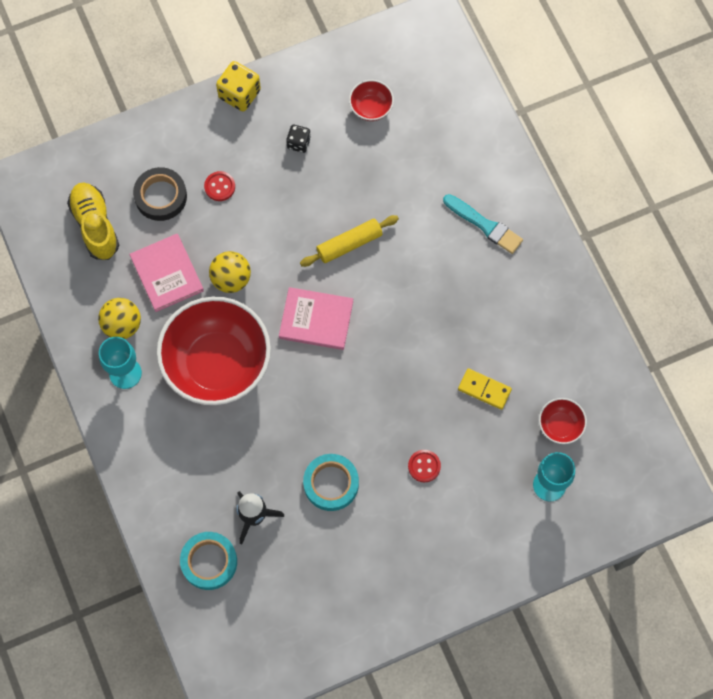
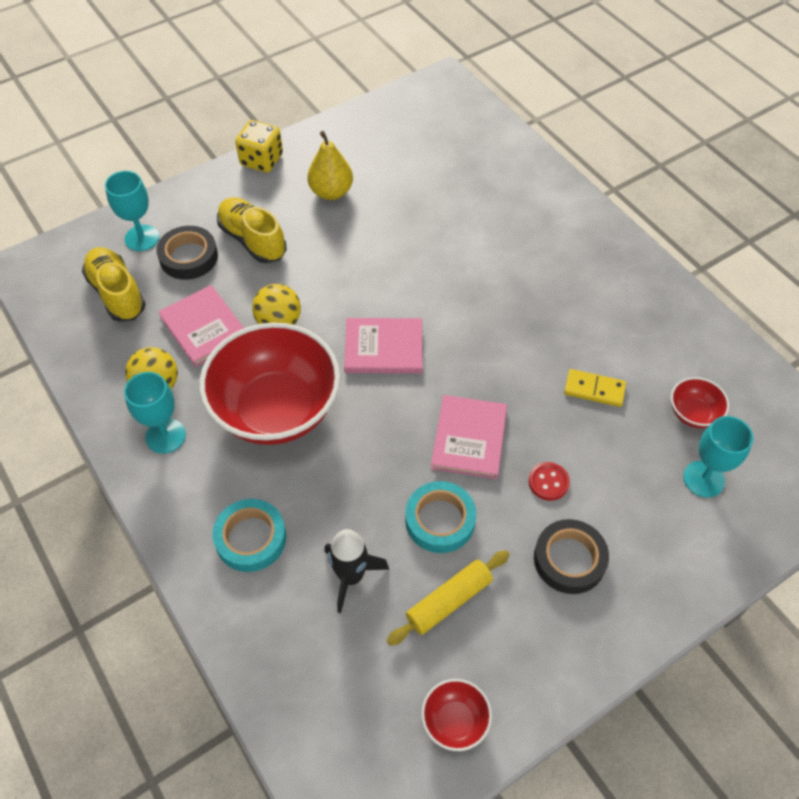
camera: 10 degrees left, 15 degrees down
turquoise tape [180,532,237,590] -> turquoise tape moved to [212,499,286,572]
red button [204,171,235,201] -> yellow shoe [217,197,286,263]
black dice [286,125,311,153] -> yellow pear [307,131,353,200]
yellow rolling pin [300,215,399,267] -> yellow rolling pin moved to [387,550,510,646]
red bowl [349,80,394,121] -> red bowl moved to [421,679,492,751]
turquoise brush [443,194,523,254] -> none
none -> turquoise goblet [105,171,159,251]
none -> pink book [431,395,507,479]
none -> black tape [534,519,609,594]

